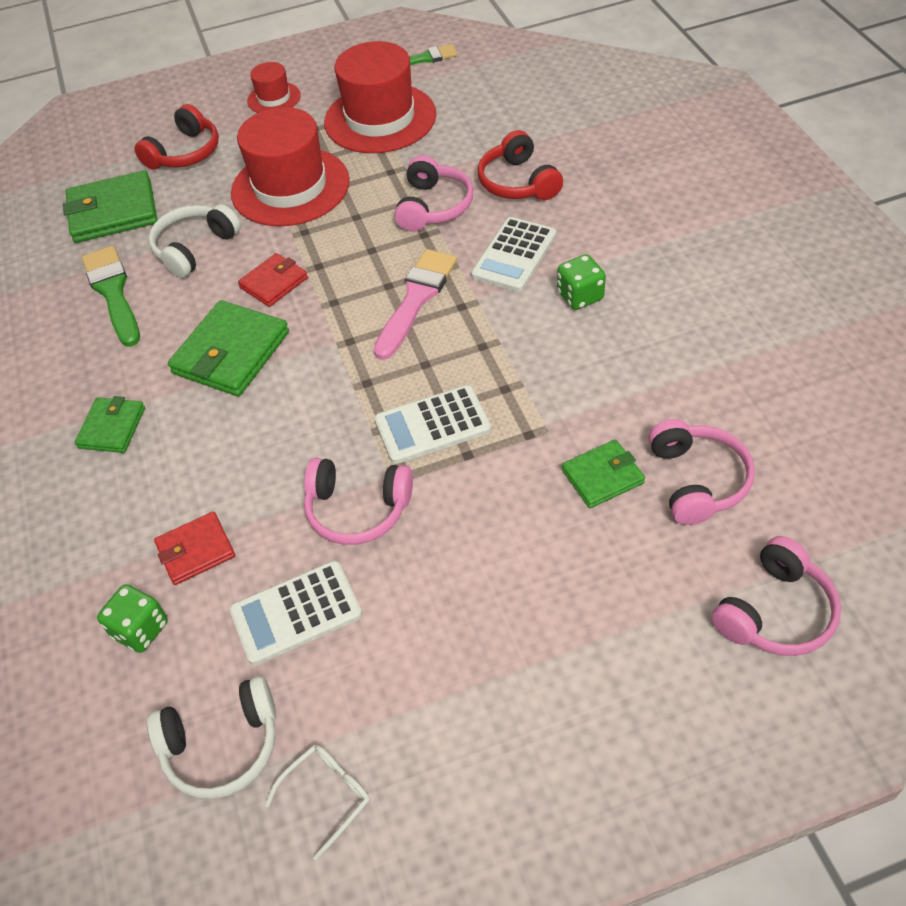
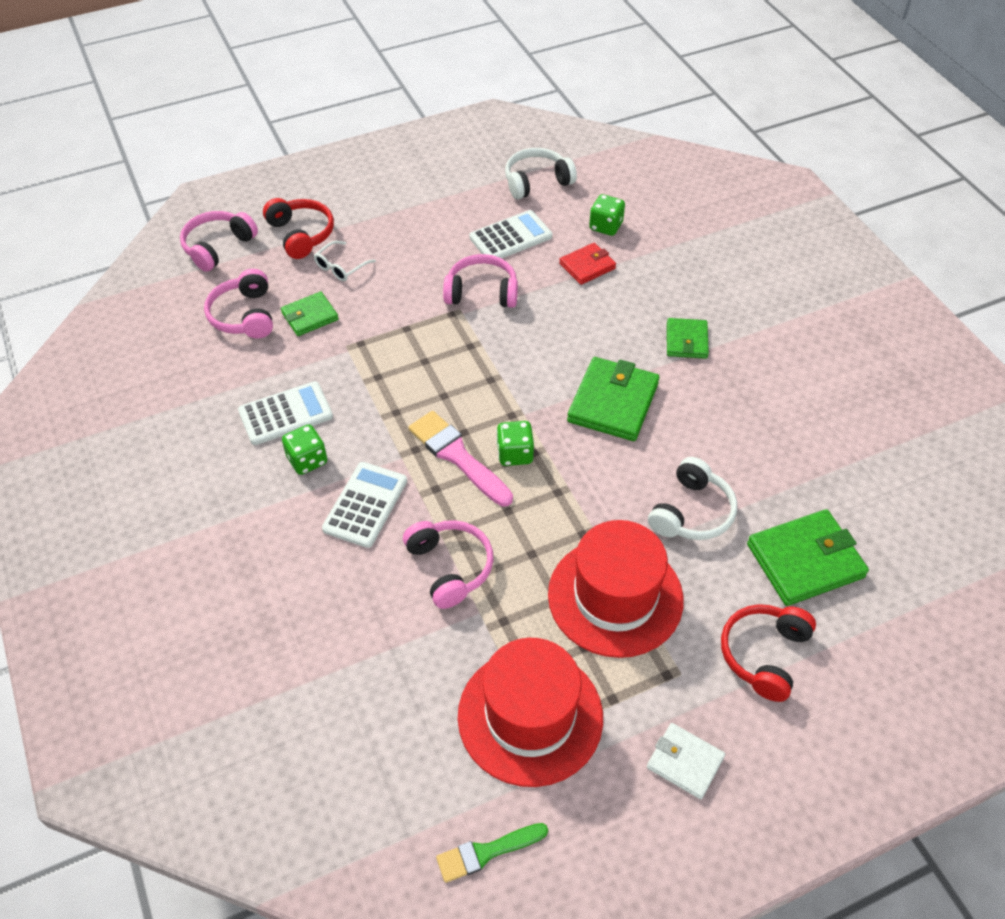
camera: 170 degrees right, 0 degrees up
green brush [82,246,140,347] -> none
red wallet [238,253,308,307] -> none
red hat [247,62,301,113] -> white wallet [647,723,725,799]
white glasses [265,745,370,860] -> white glasses moved to [314,241,376,281]
pink brush [374,249,457,360] -> pink brush turned 120 degrees clockwise [409,411,513,506]
white calculator [374,385,491,464] -> white calculator moved to [238,381,333,445]
pink headphones [394,155,473,232] -> pink headphones turned 150 degrees clockwise [403,520,494,609]
red headphones [478,130,563,200] -> red headphones moved to [263,198,334,259]
none -> green dice [496,421,534,466]

